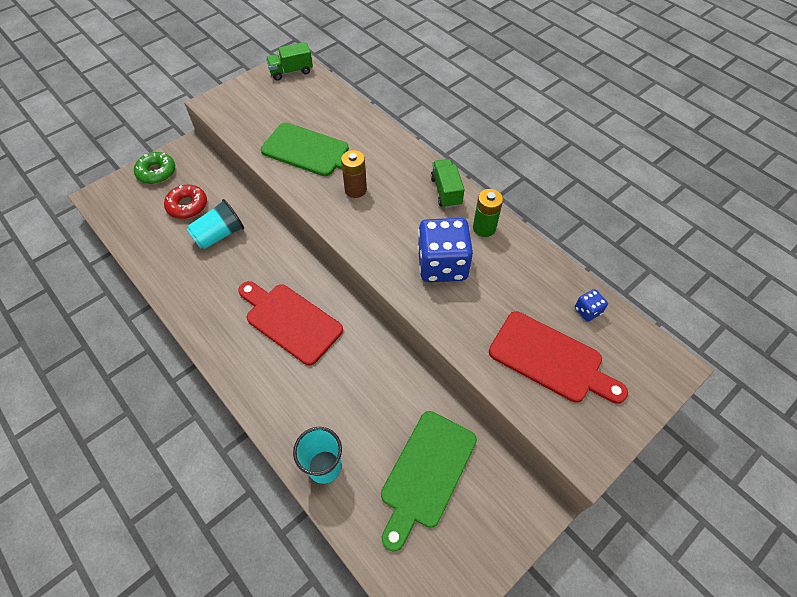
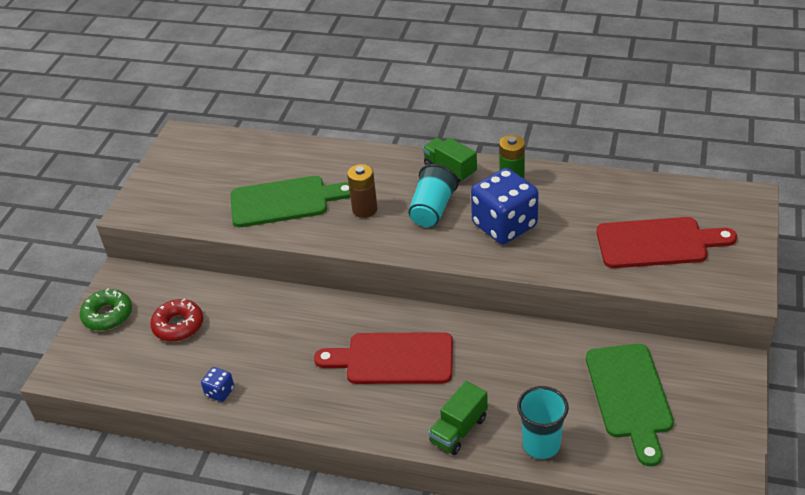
camera: 30 degrees left, 15 degrees down
turquoise cup [187,199,244,249] -> turquoise cup moved to [408,164,459,227]
green truck [266,42,313,80] -> green truck moved to [428,381,488,455]
blue dice [575,289,608,322] -> blue dice moved to [201,367,234,402]

